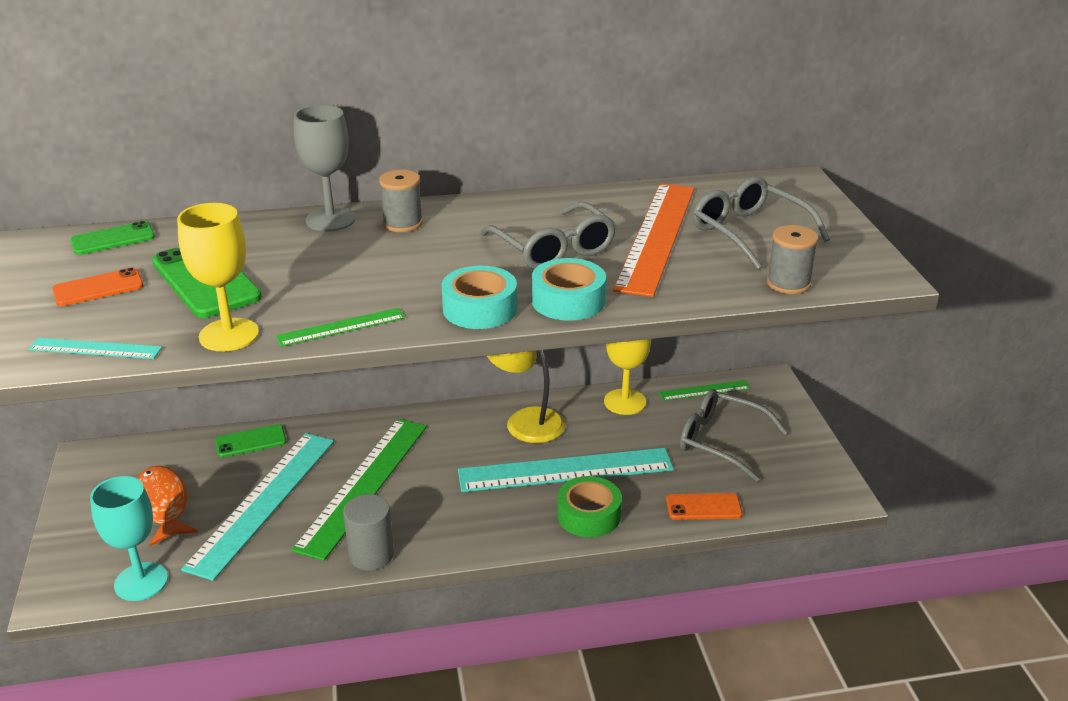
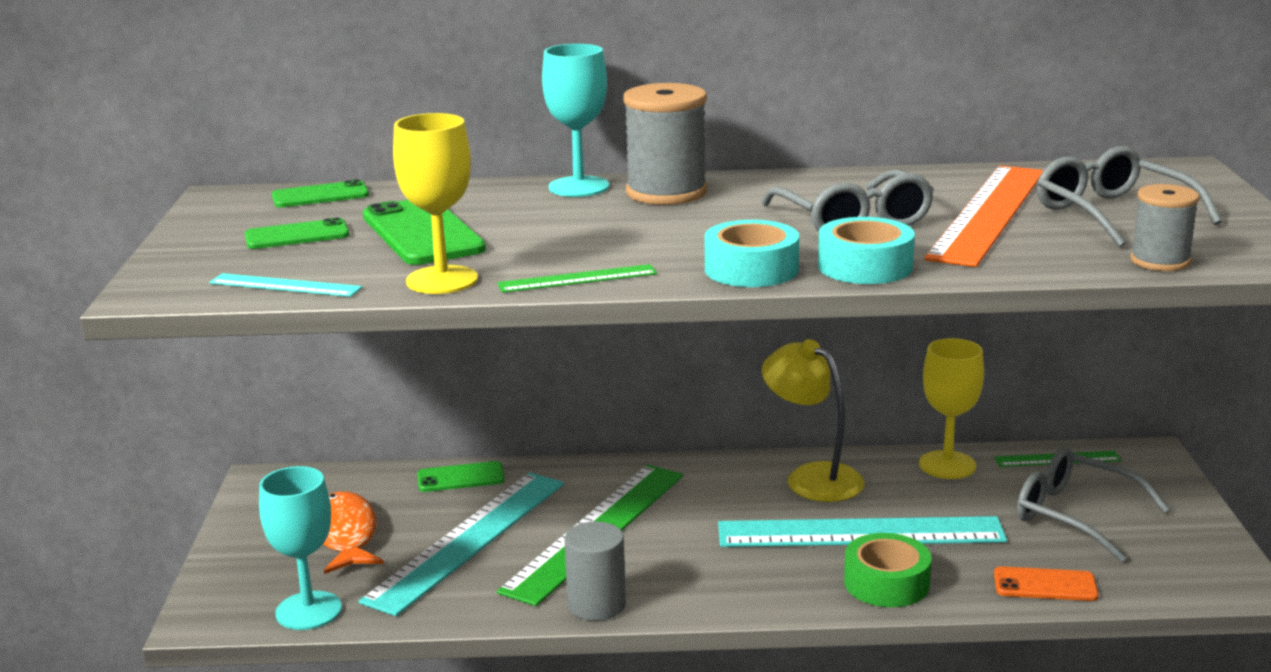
camera: 10 degrees right, 10 degrees down
orange phone [52,268,144,306] -> green phone [245,217,349,249]
grey goblet [294,105,355,232] -> turquoise goblet [542,44,609,197]
grey spool [379,170,423,232] -> grey spool [623,83,707,205], size x1.64

